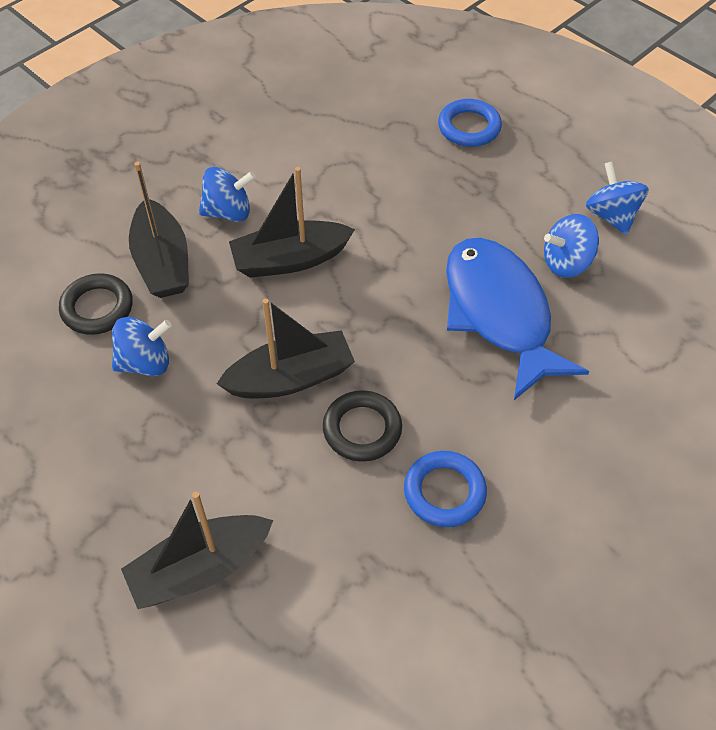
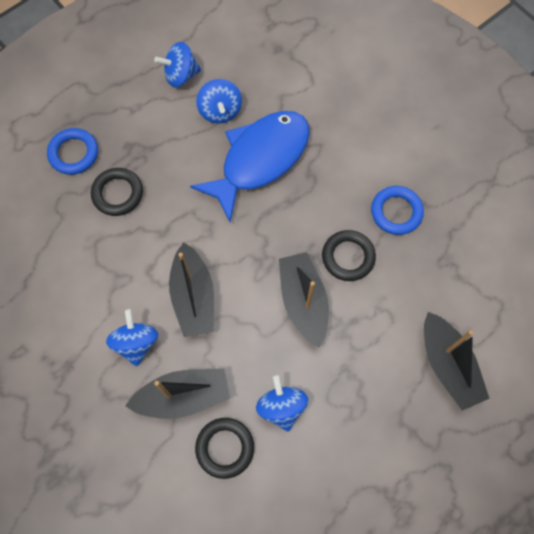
camera: 85 degrees left, 15 degrees up
blue fish [446,238,589,400] -> blue fish turned 150 degrees clockwise [190,111,310,223]
none -> black ring [91,168,143,216]

